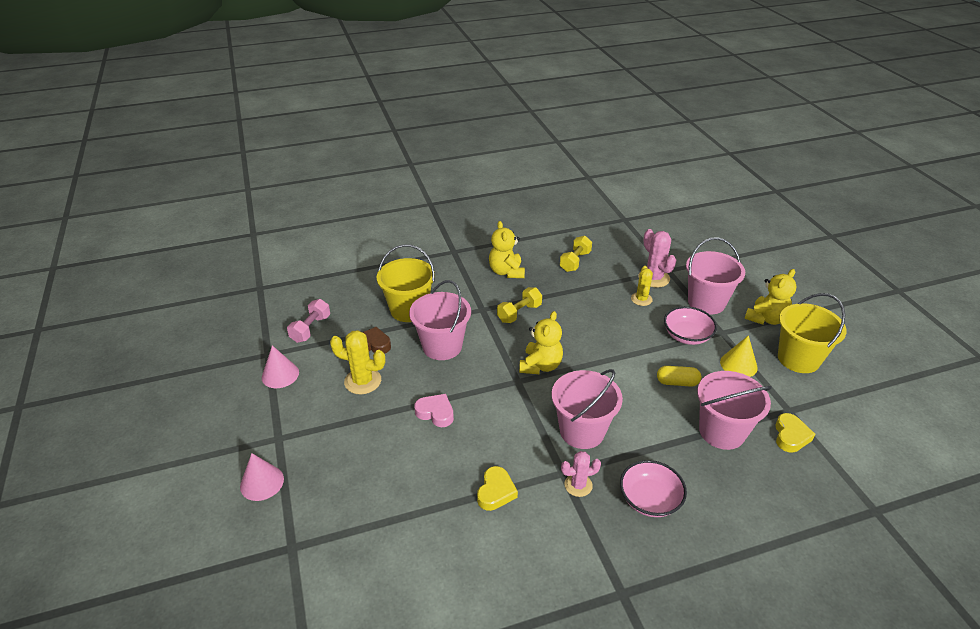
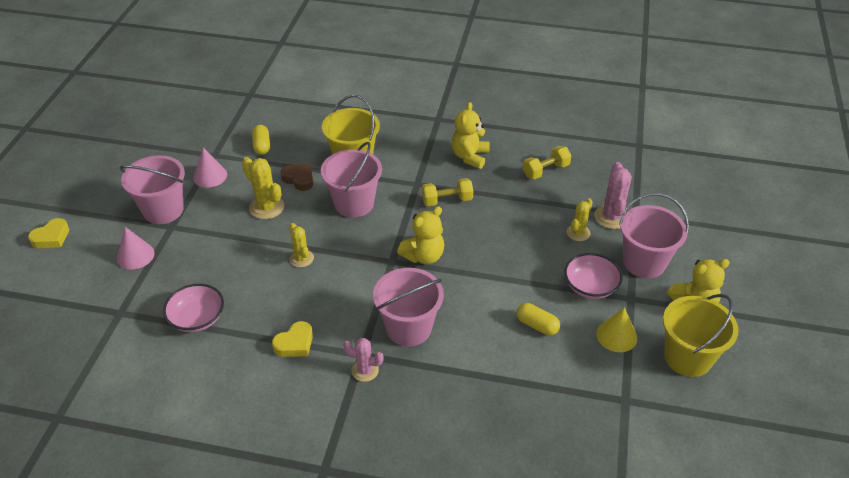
camera: 30 degrees right, 5 degrees up
pink dumbbell [287,299,330,343] -> yellow capsule [252,125,270,155]
pink heart [414,394,454,427] -> yellow cactus [289,223,314,267]
pink bowl [620,460,687,517] -> pink bowl moved to [163,284,224,332]
pink bucket [697,371,772,450] -> pink bucket moved to [120,155,185,224]
yellow heart [775,413,816,453] -> yellow heart moved to [28,218,69,248]

